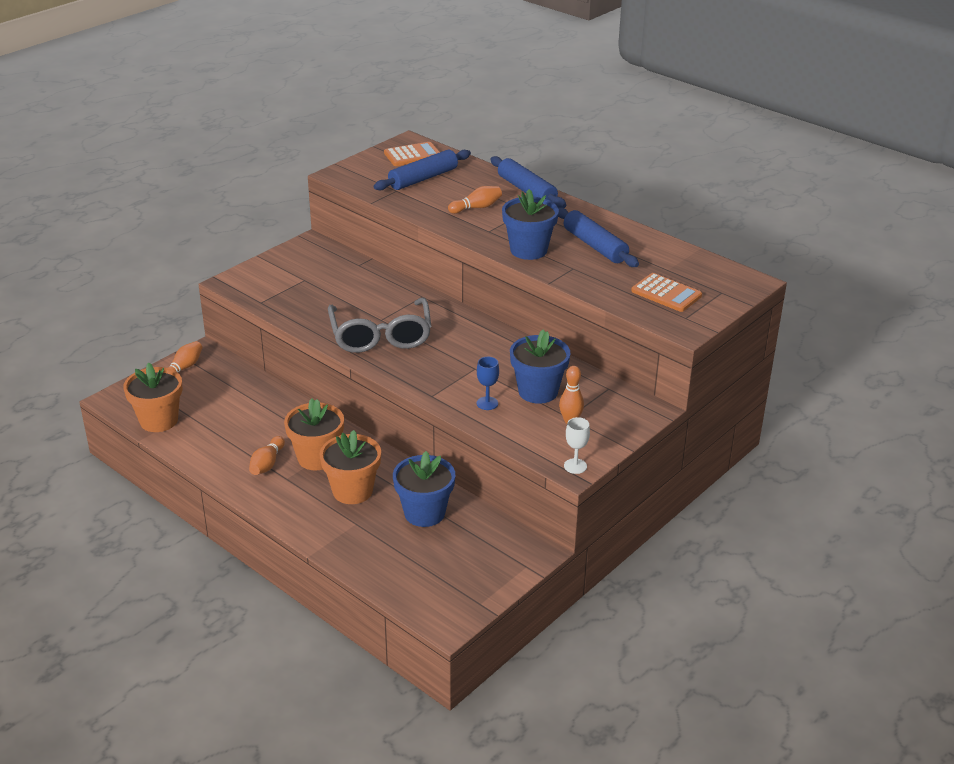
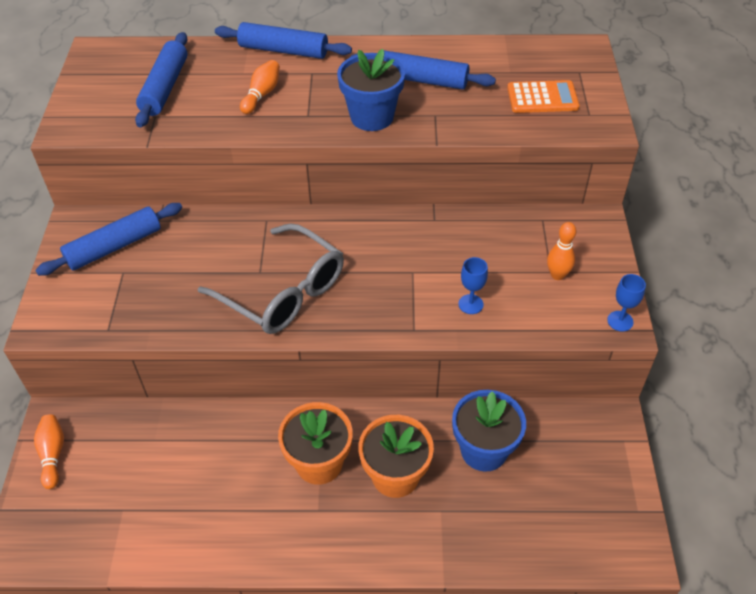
camera: 40 degrees left, 15 degrees up
orange flower pot [123,362,182,432] -> none
orange bowling pin [249,436,285,475] -> none
orange calculator [384,142,440,166] -> none
blue flower pot [510,330,570,404] -> none
white goblet [564,417,590,474] -> blue goblet [607,274,646,331]
none -> blue rolling pin [35,203,182,276]

